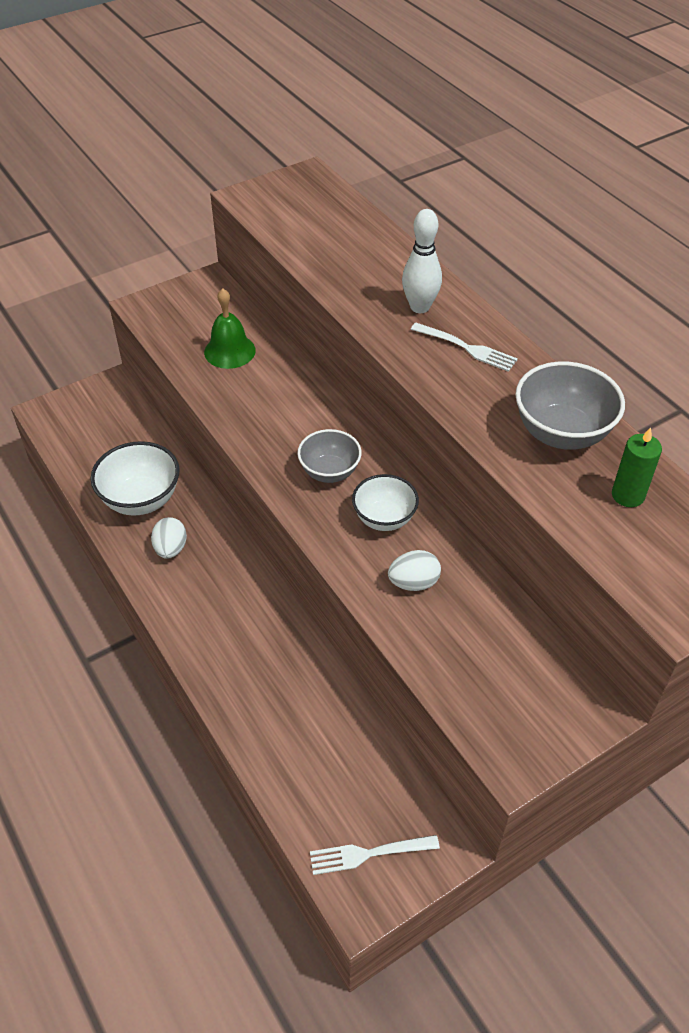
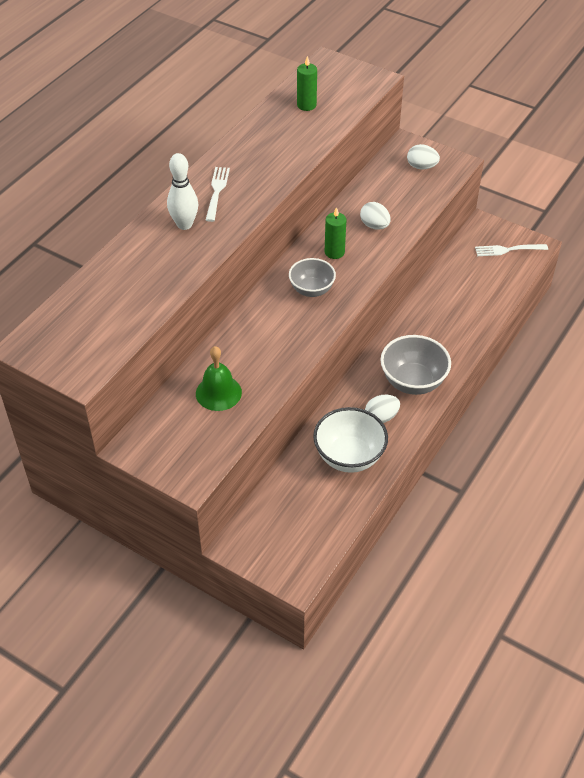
camera: 115 degrees left, 0 degrees up
white fork [310,835,440,875] -> white fork turned 120 degrees clockwise [475,244,548,256]
white bowl [352,474,419,531] -> green candle [325,207,346,259]
grey bowl [515,362,625,450] -> grey bowl moved to [380,335,451,395]
none -> white egg [407,144,440,170]

